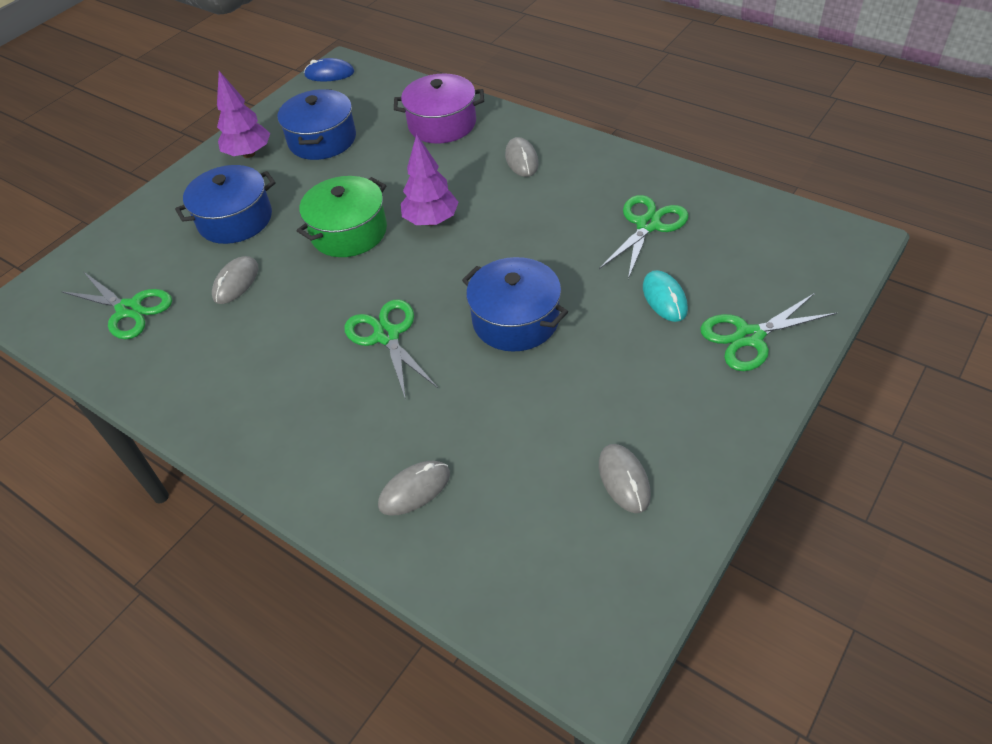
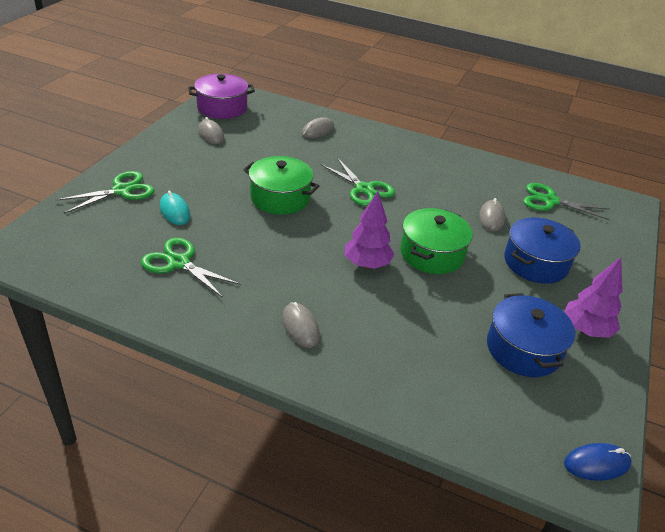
camera: 160 degrees right, 10 degrees down
purple pot [394,74,484,144] -> purple pot moved to [188,74,255,119]
blue pot [462,257,568,352] -> green pot [243,156,319,215]
green scissors [599,195,689,279] -> green scissors turned 105 degrees clockwise [141,238,241,298]

